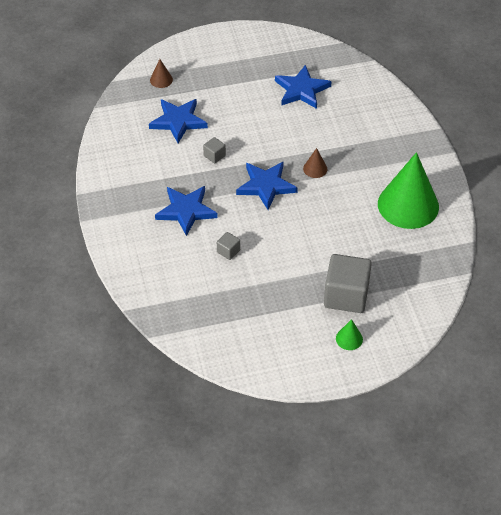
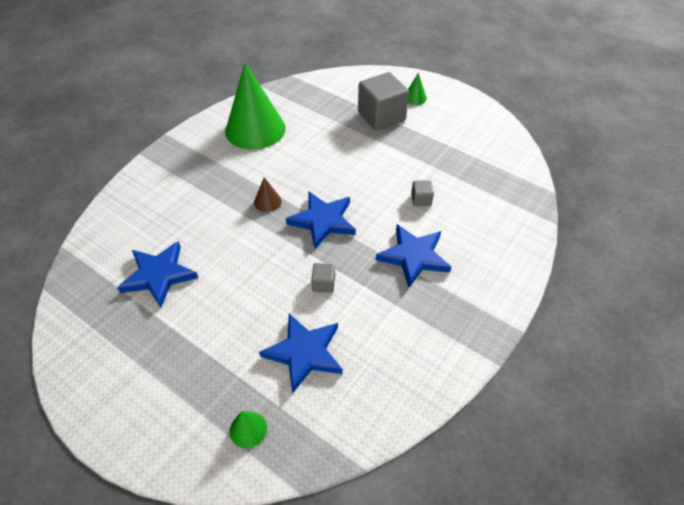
camera: 130 degrees left, 0 degrees up
brown cone [150,59,173,88] -> green cone [230,411,267,448]

